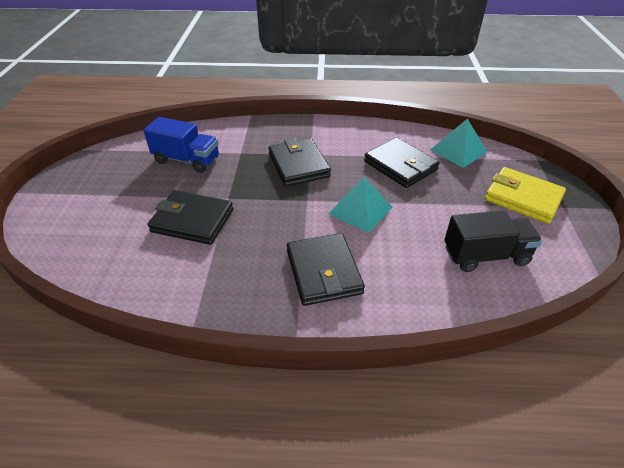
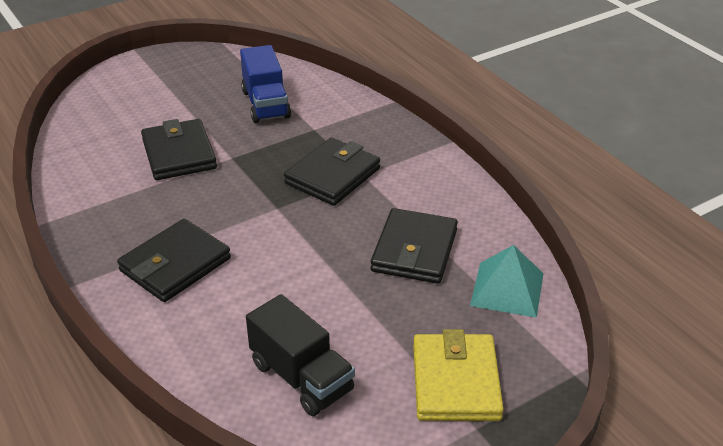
camera: 55 degrees right, 5 degrees down
turquoise pyramid [328,177,393,234] -> none

